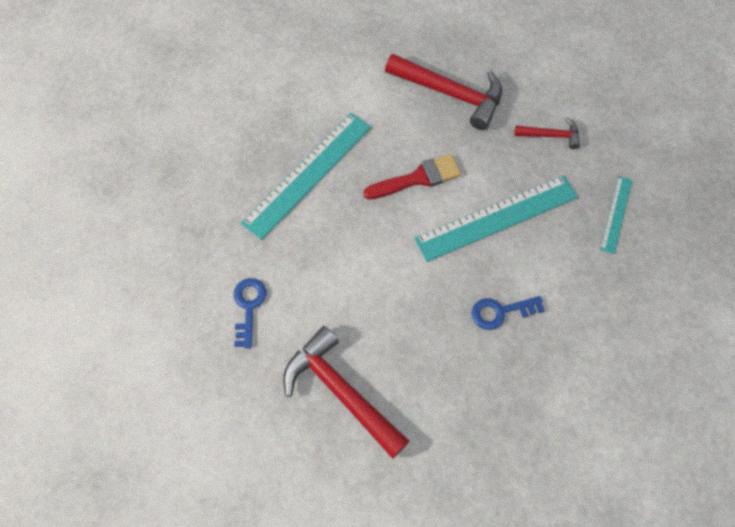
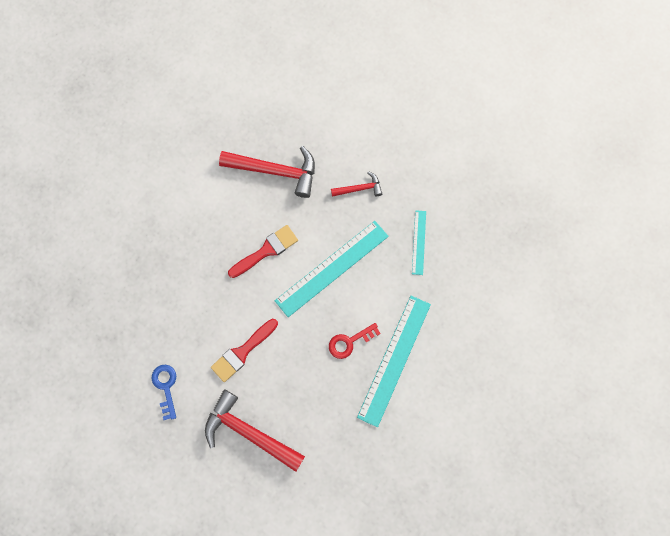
camera: 15 degrees left, 10 degrees up
turquoise ruler [241,113,371,240] -> turquoise ruler moved to [357,296,431,427]
blue key [472,296,545,330] -> red key [329,323,381,359]
none -> red brush [211,319,278,382]

